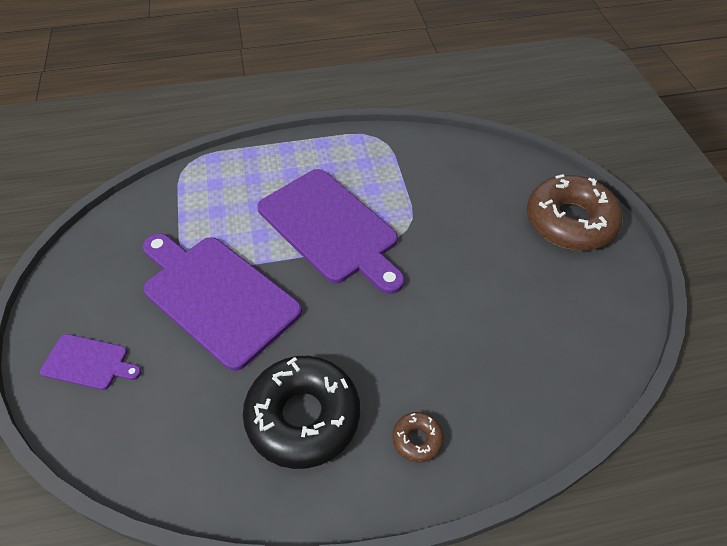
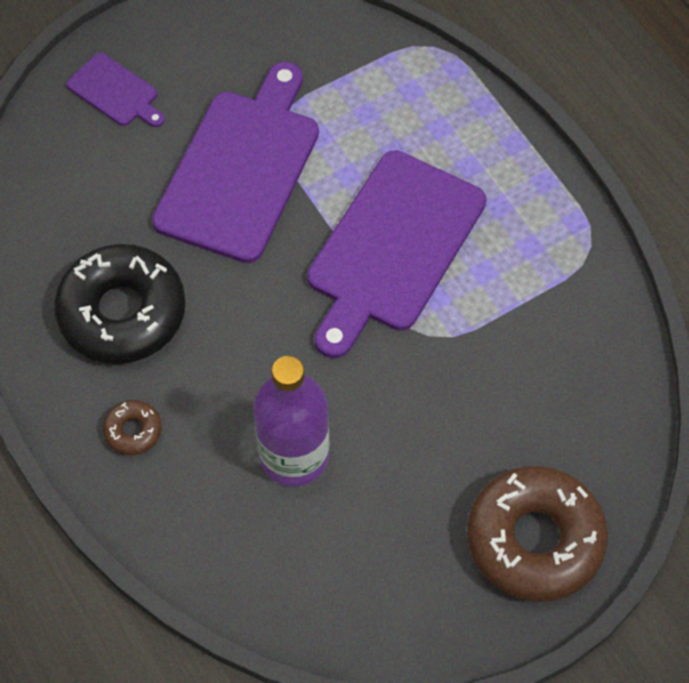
camera: 70 degrees right, 10 degrees up
purple cutting board [40,334,141,390] -> purple cutting board turned 45 degrees counterclockwise [66,53,165,127]
none -> purple bottle [253,356,329,486]

